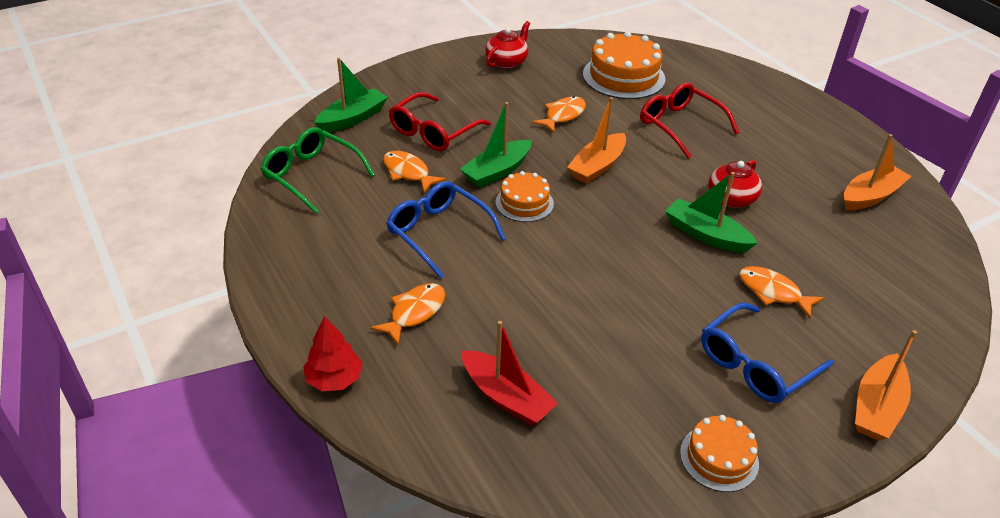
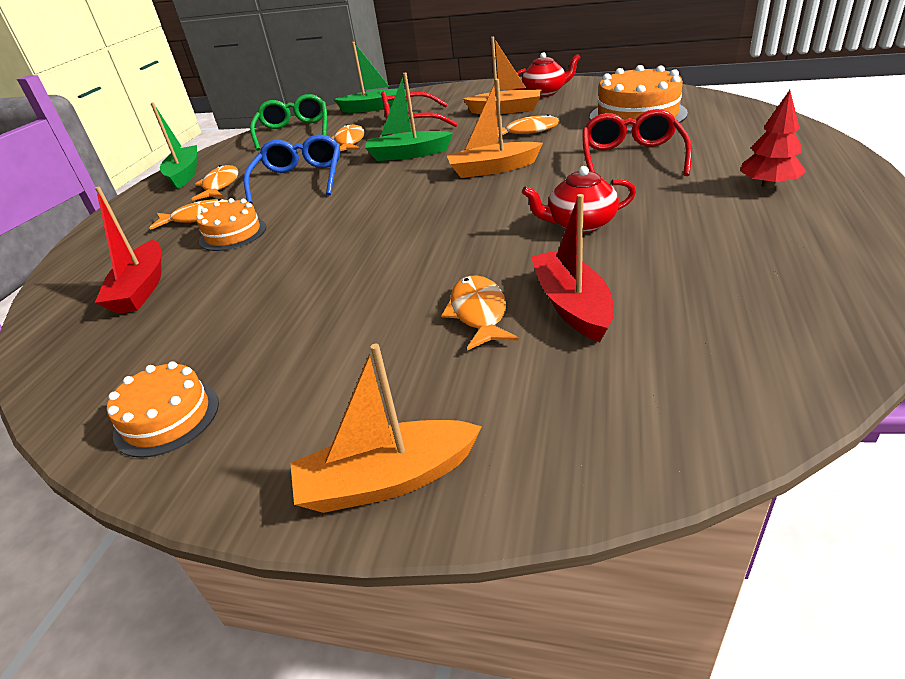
camera: 50 degrees right, 5 degrees down
red tree [303,316,363,391] -> red tree moved to [740,90,806,188]
orange cake [495,171,554,222] -> orange cake moved to [197,198,266,251]
green boat [665,172,758,253] -> green boat moved to [150,102,197,189]
blue glasses [701,303,834,403] -> none
orange boat [844,134,912,210] -> orange boat moved to [463,37,542,114]
none -> orange fish [192,165,238,201]
none -> red boat [531,194,614,343]

